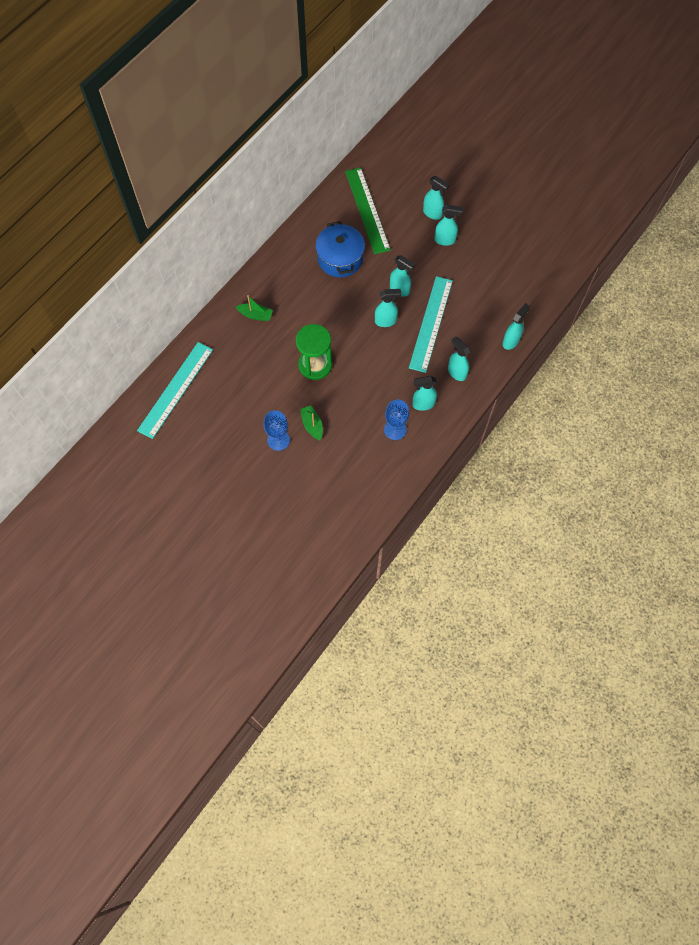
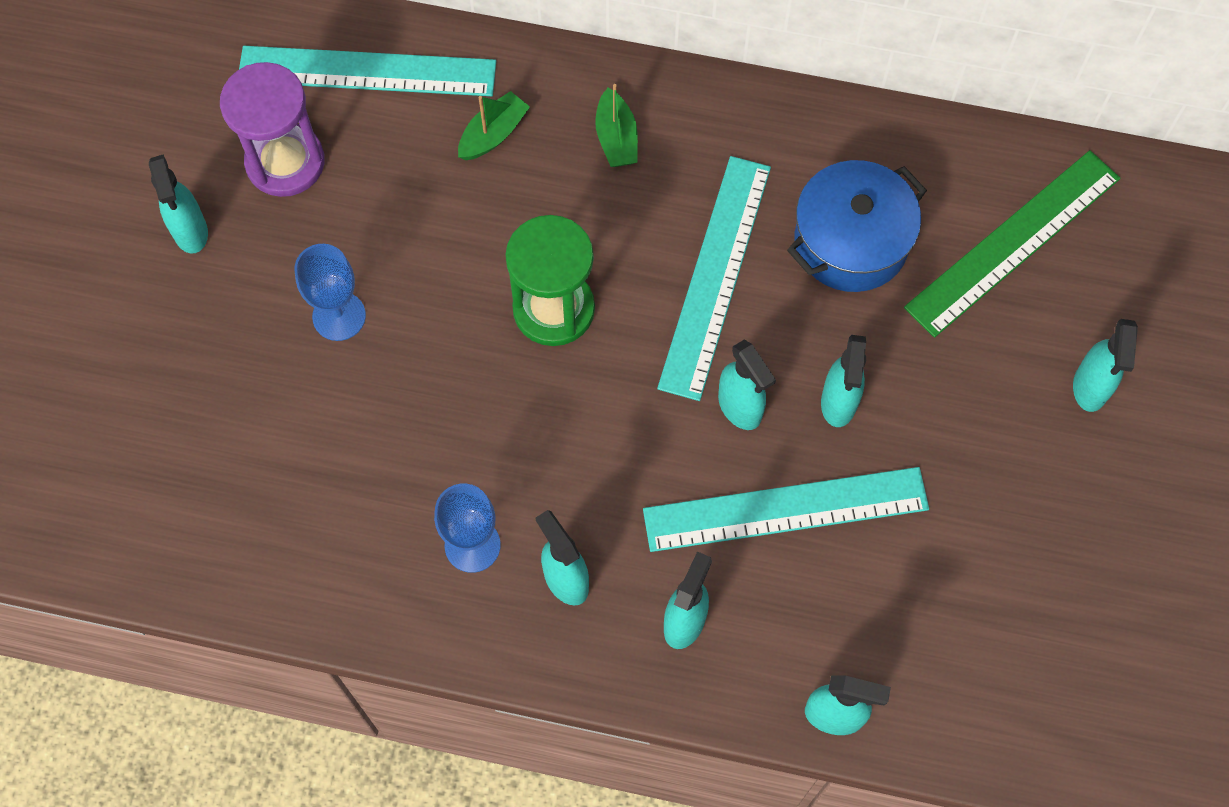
camera: 65 degrees right, 0 degrees up
green boat [300,405,323,441] -> green boat moved to [458,91,530,160]
turquoise spray bottle [434,204,463,246] -> turquoise spray bottle moved to [149,154,208,254]
none -> purple hourglass [220,62,325,197]
none -> turquoise ruler [657,156,771,401]

